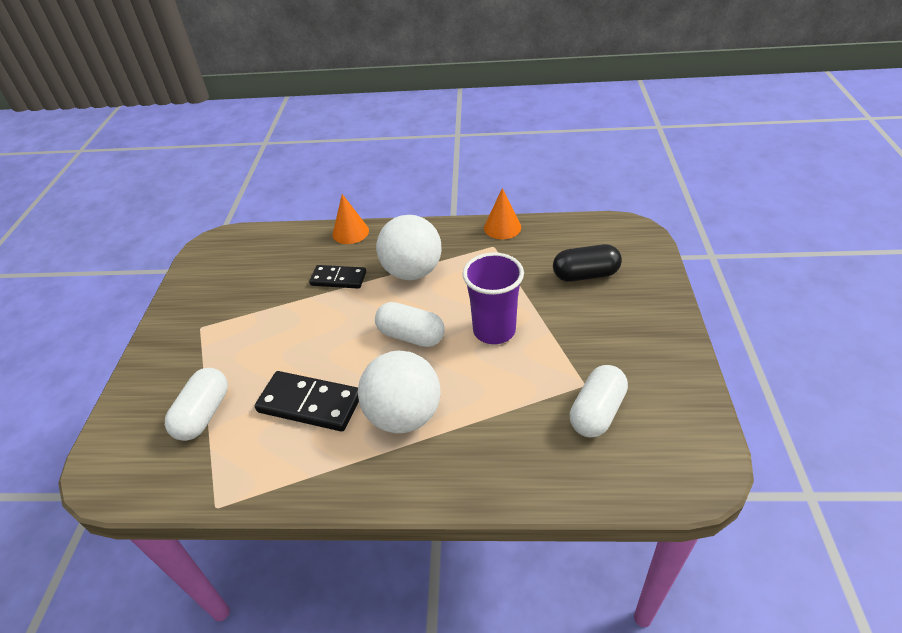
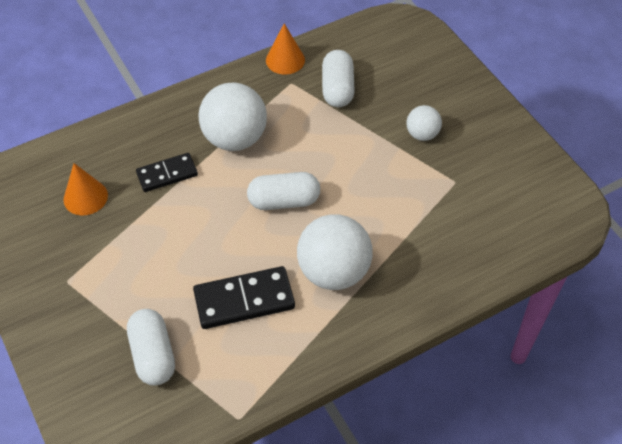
camera: 35 degrees left, 10 degrees up
orange cone [332,194,369,244] -> orange cone moved to [64,163,108,216]
purple cup [463,252,524,344] -> none
black capsule [553,244,622,282] -> none
white capsule [569,365,628,437] -> white capsule moved to [322,50,355,107]
none -> white ball [406,105,442,141]

